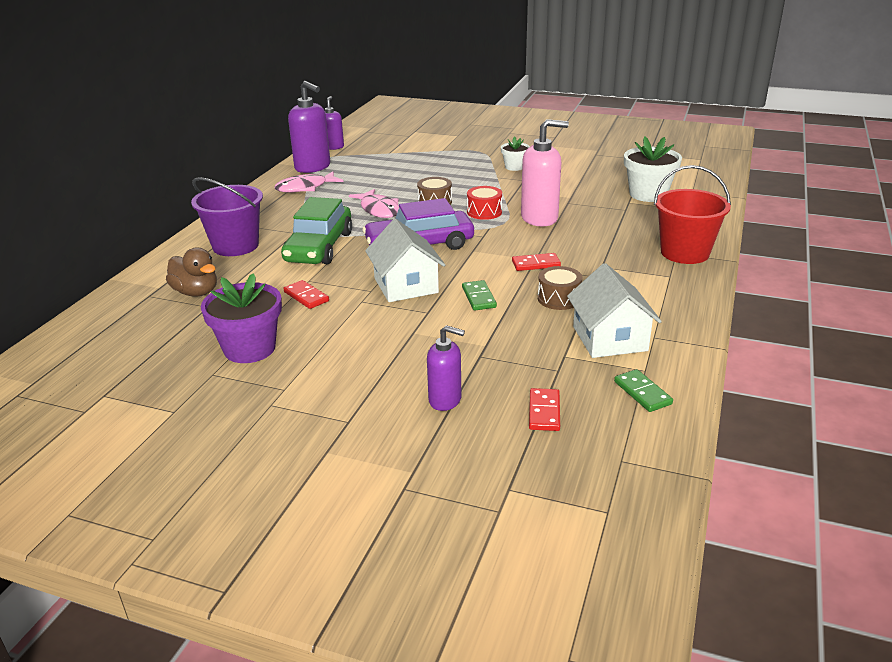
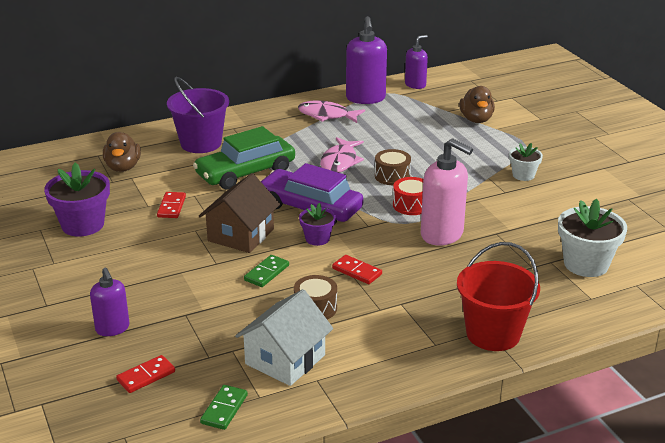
camera: 45 degrees right, 0 degrees up
white house [365,219,445,302] -> brown house [199,173,280,253]
none -> purple flower pot [299,203,336,246]
none -> brown duck [459,86,495,123]

